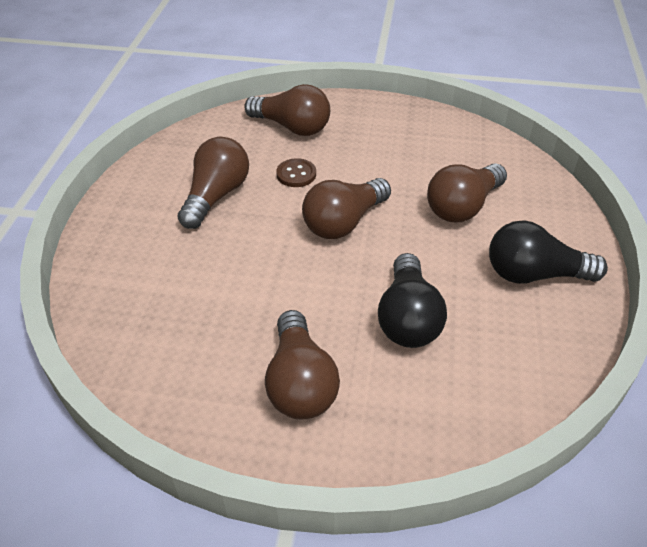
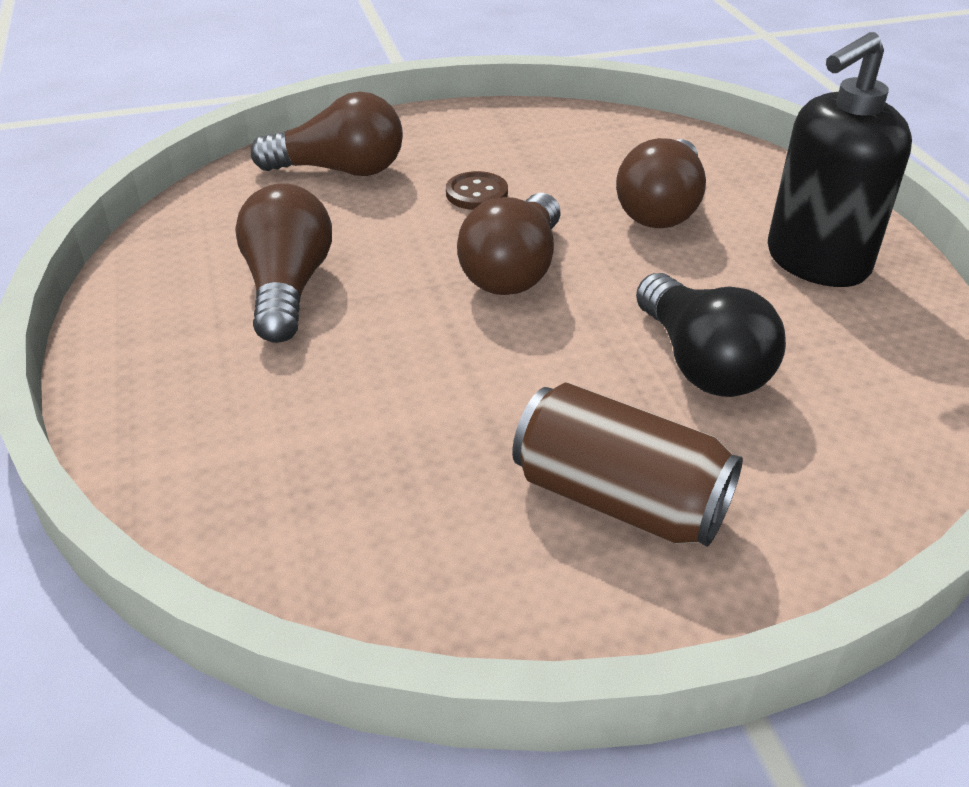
camera: 25 degrees left, 5 degrees down
brown light bulb [265,310,340,420] -> brown can [512,382,743,547]
brown button [276,158,316,187] -> brown button moved to [446,171,508,210]
black light bulb [489,220,608,284] -> black soap dispenser [768,32,912,287]

